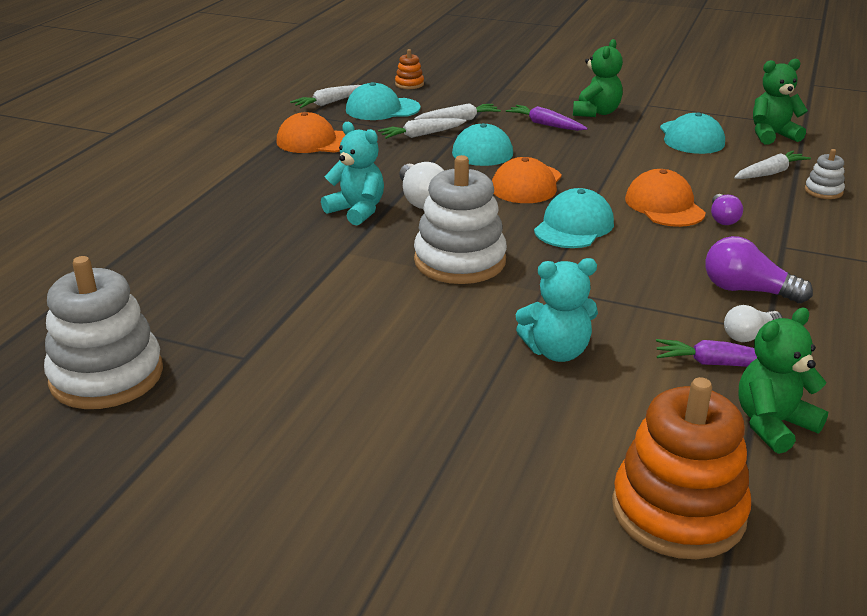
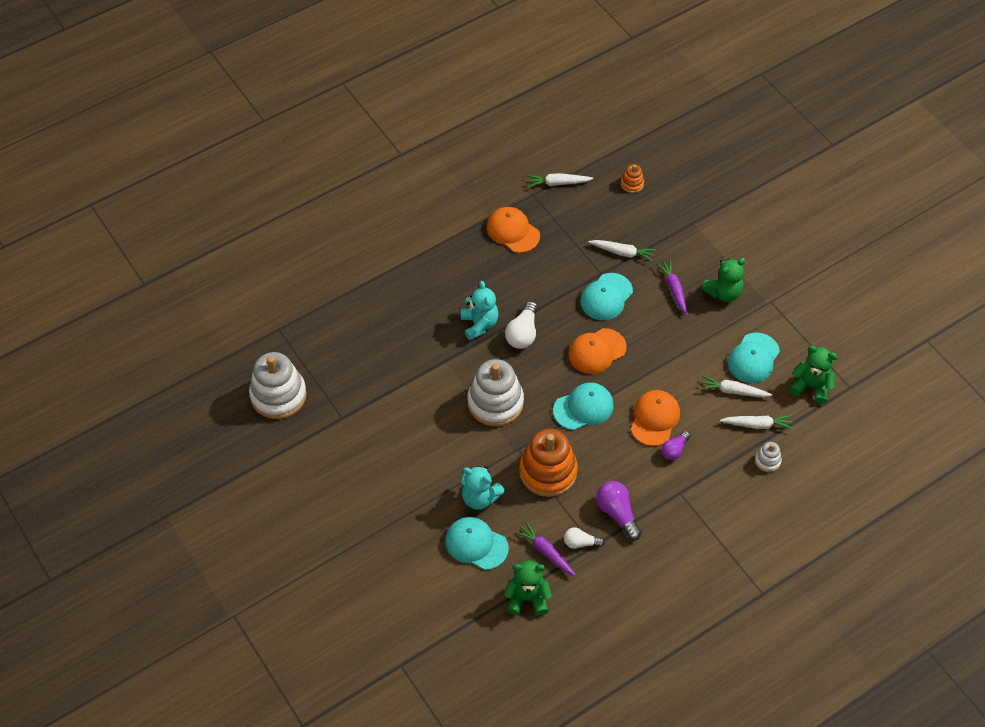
camera: 35 degrees right, 25 degrees up
turquoise cap [346,82,421,120] -> turquoise cap moved to [445,517,509,570]
white carrot [378,118,466,139] -> white carrot moved to [700,376,772,397]
orange stacking toy [612,377,751,559] -> orange stacking toy moved to [519,429,578,497]

